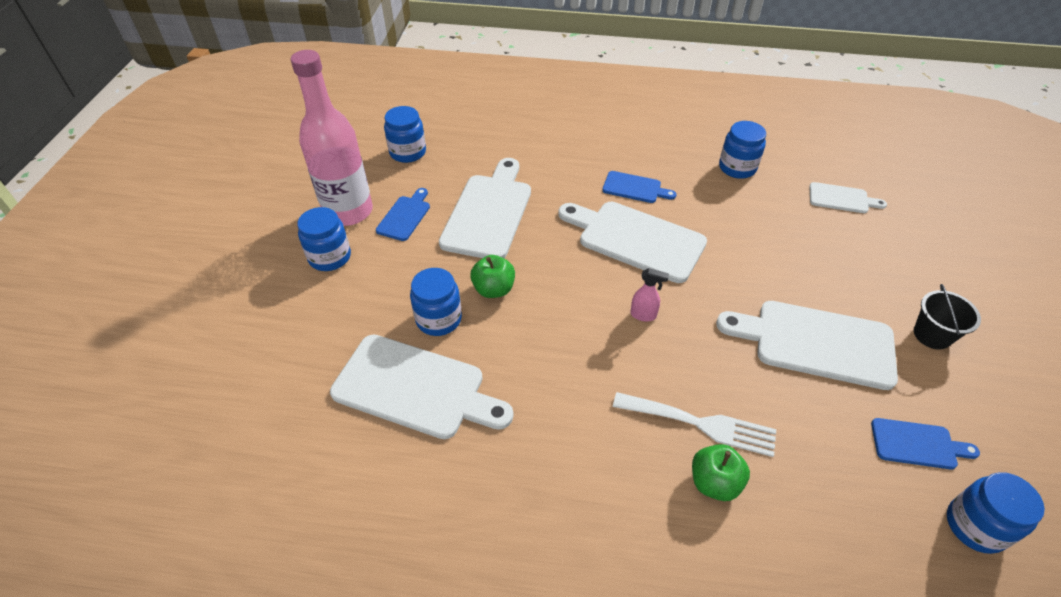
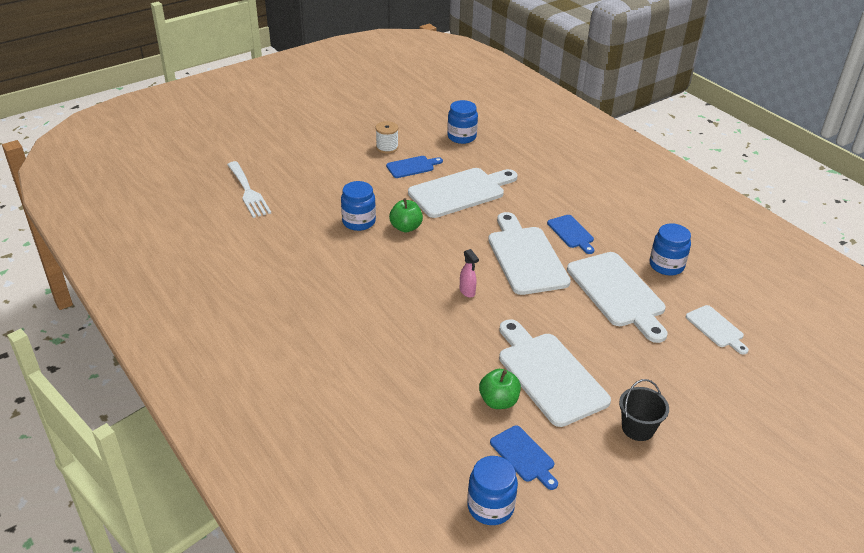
camera: 45 degrees right, 10 degrees down
pink bottle [290,50,373,226] -> white spool [375,121,399,154]
blue jar [297,207,351,271] -> none
white cutting board [330,334,514,439] -> white cutting board moved to [567,252,667,343]
white fork [613,392,776,457] -> white fork moved to [227,161,271,218]
green apple [692,444,750,501] -> green apple moved to [479,369,521,409]

